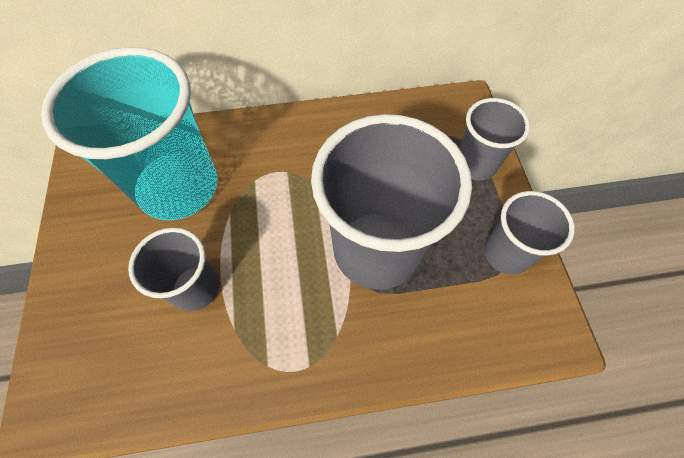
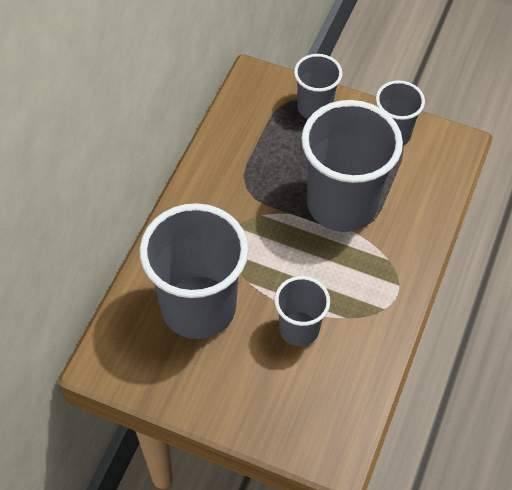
camera: 60 degrees left, 5 degrees down
turquoise cup [41,47,218,220] -> grey cup [140,203,248,339]

